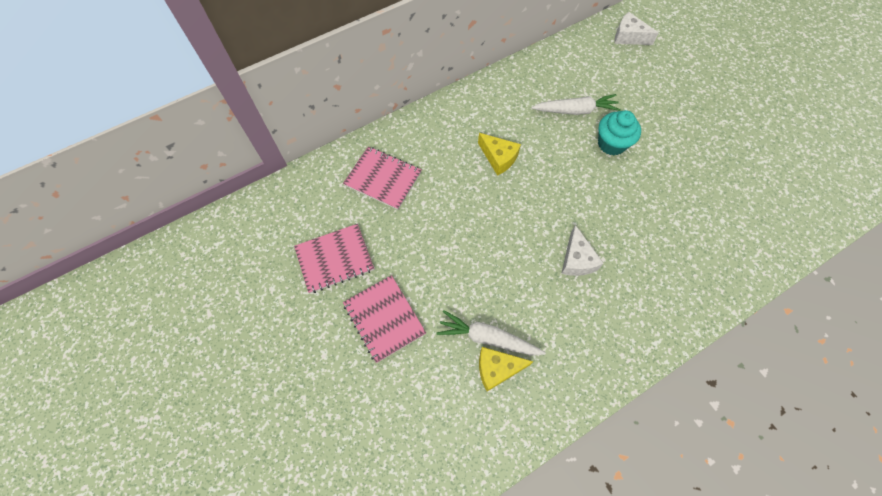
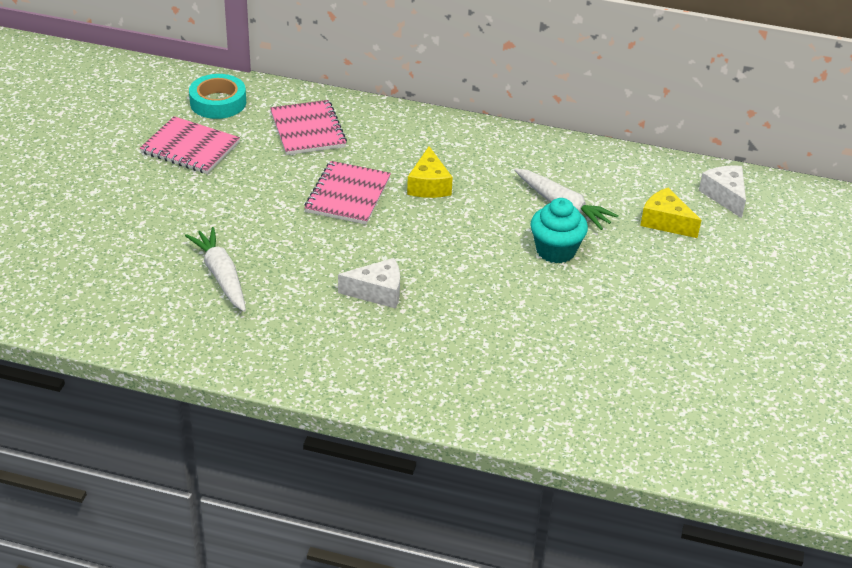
camera: 45 degrees right, 25 degrees down
pink notebook [343,275,426,363] -> pink notebook moved to [304,161,391,224]
yellow cheese [479,347,534,392] -> yellow cheese moved to [640,188,701,238]
white cheese [561,225,604,276] -> white cheese turned 135 degrees counterclockwise [338,258,400,309]
none -> turquoise tape [189,74,246,119]

